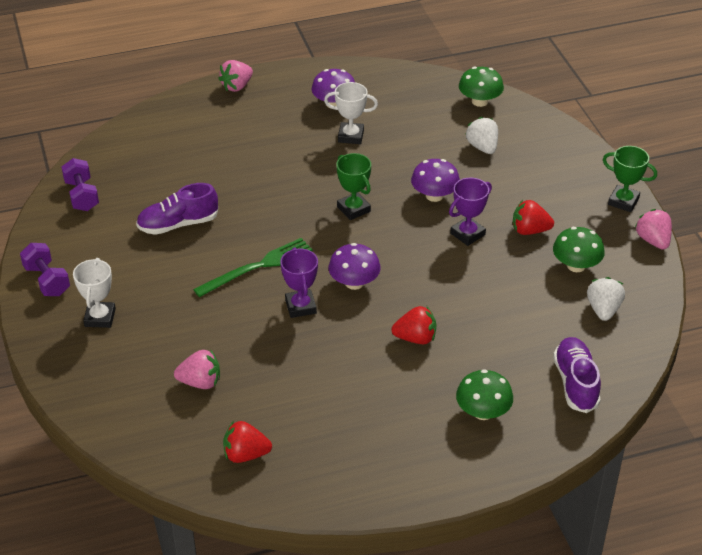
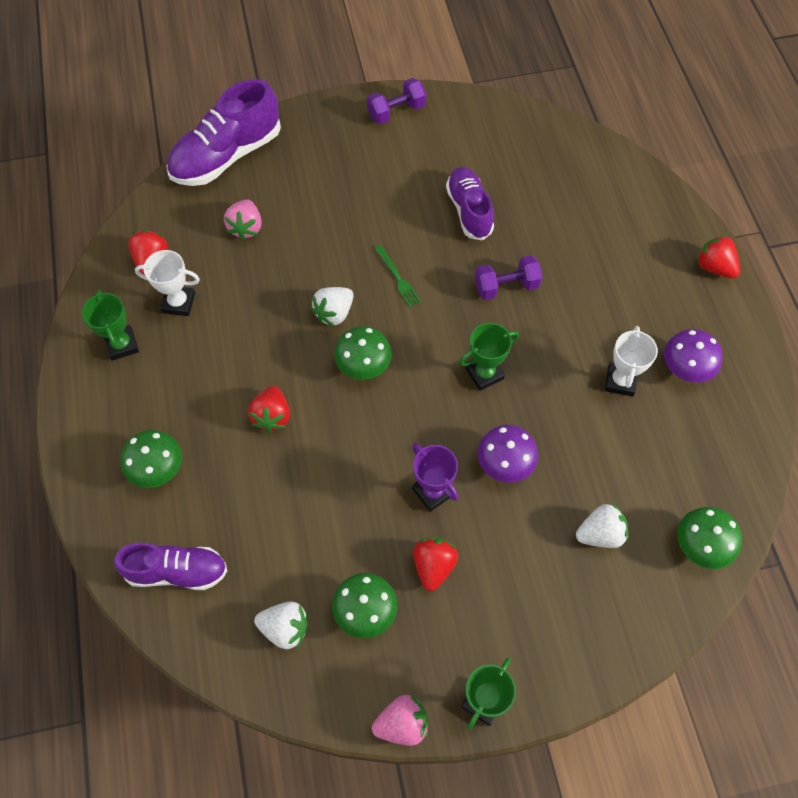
camera: 95 degrees right, 20 degrees up
purple dumbbell [61,158,99,211] -> purple dumbbell moved to [475,255,542,300]
white trophy [73,258,116,328] -> white trophy moved to [135,250,200,316]
green fork [193,238,313,297] -> green fork [375,245,421,307], size x0.58
pink strawberry [218,60,253,92] -> red strawberry [696,235,740,278]
purple trophy [280,247,318,318] -> white strawberry [311,287,353,327]
purple mushroom [329,243,381,290] -> green mushroom [334,326,392,380]
none -> green trophy [82,290,139,361]
none -> purple shoe [166,79,281,186]

